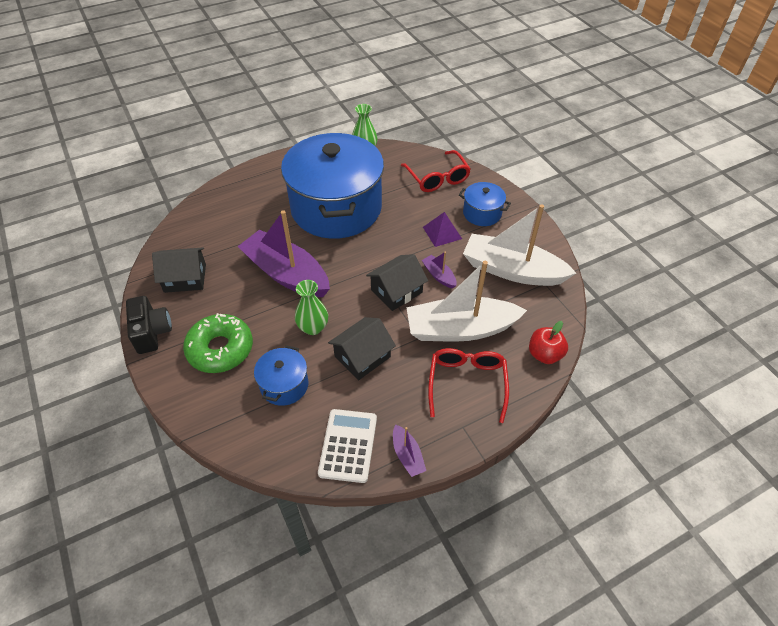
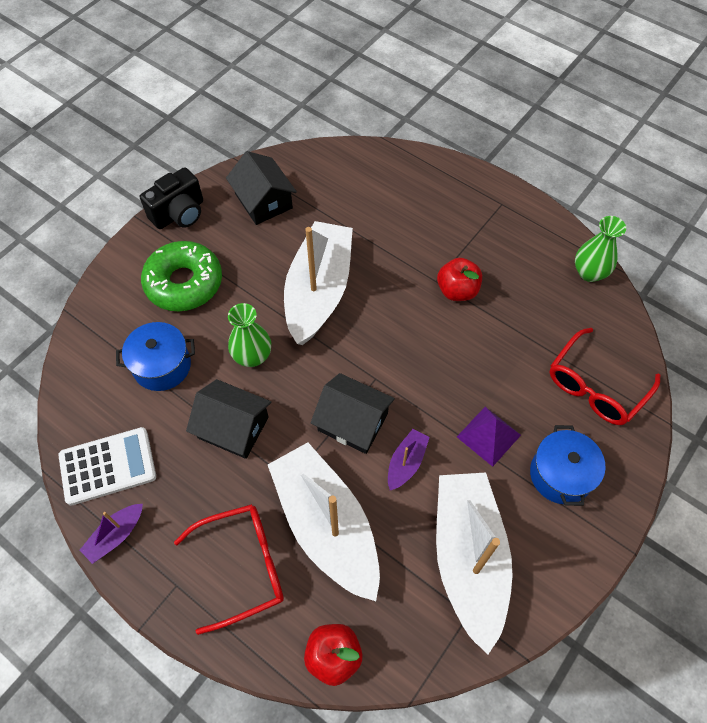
camera: 65 degrees right, 10 degrees up
purple boat [237,210,330,297] -> white boat [284,221,353,345]
blue pot [281,133,384,239] -> red apple [437,258,482,301]

